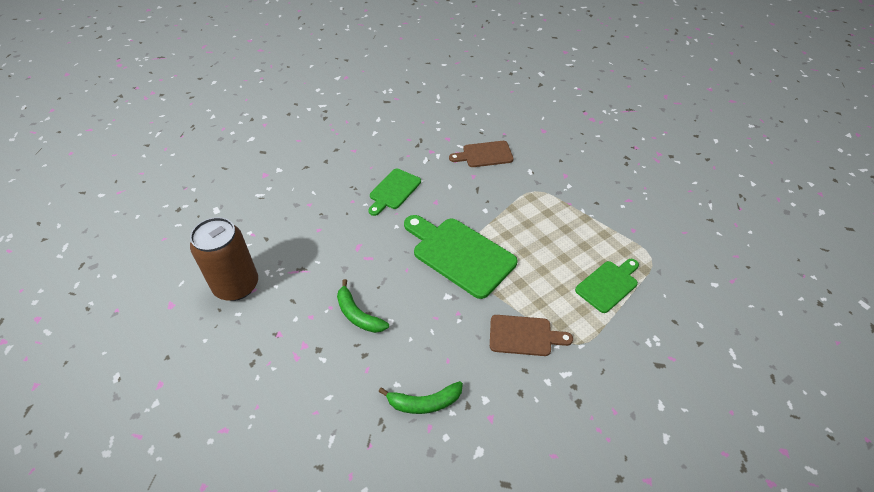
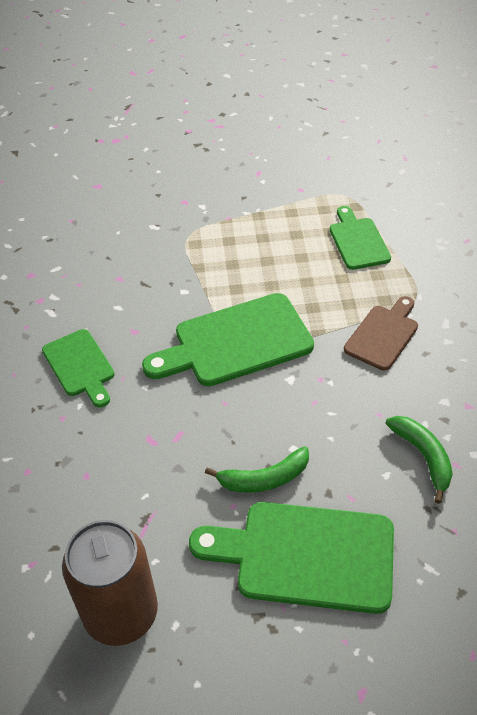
camera: 60 degrees left, 0 degrees up
green banana [378,381,463,414] -> green banana turned 45 degrees counterclockwise [385,416,453,504]
brown cutting board [449,141,513,167] -> none
none -> green cutting board [189,502,394,614]

